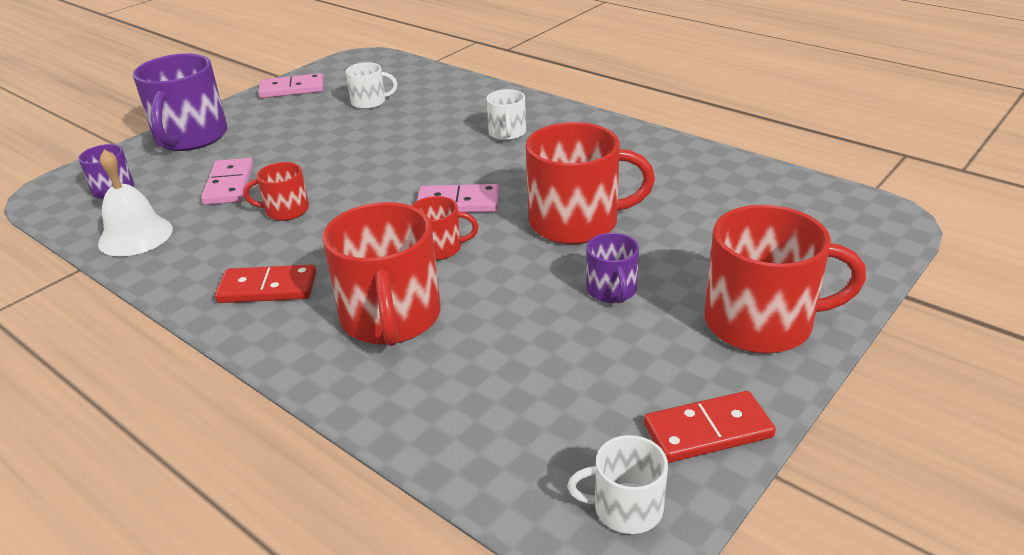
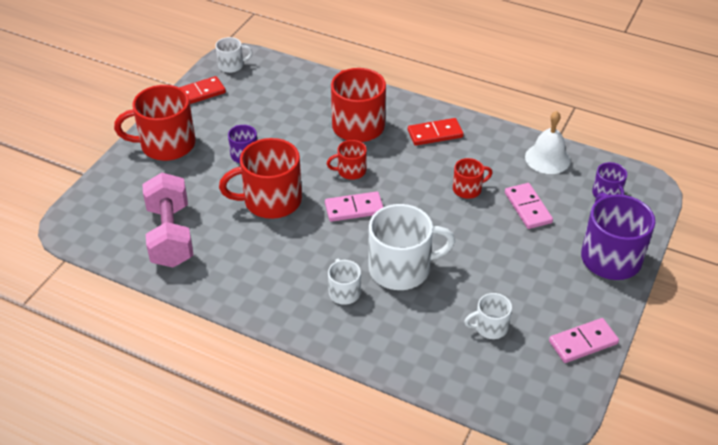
camera: 165 degrees right, 10 degrees up
none -> pink dumbbell [142,173,193,268]
none -> white mug [368,204,455,290]

